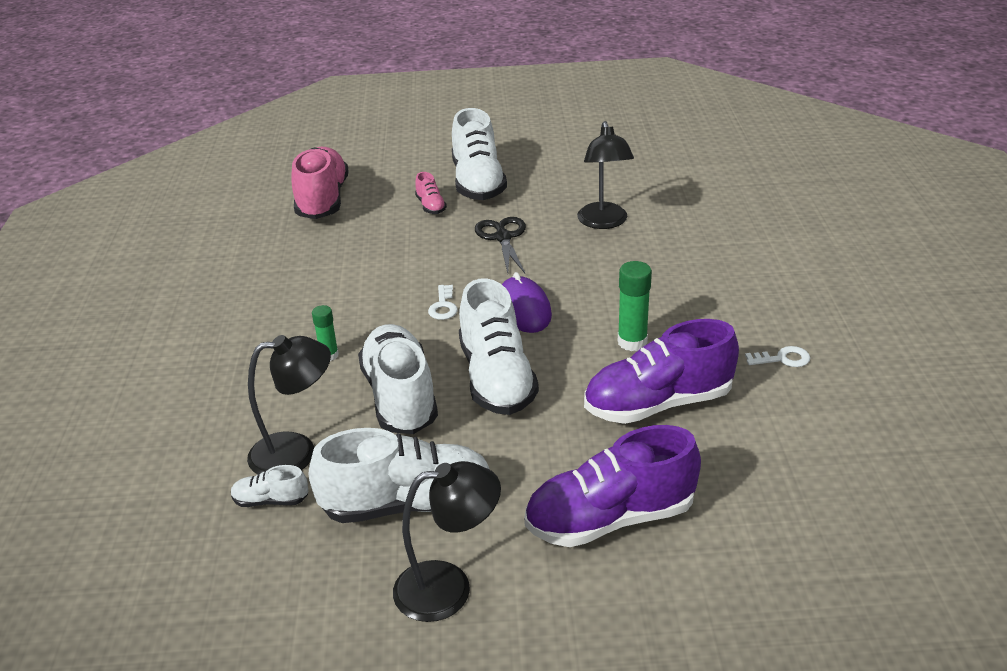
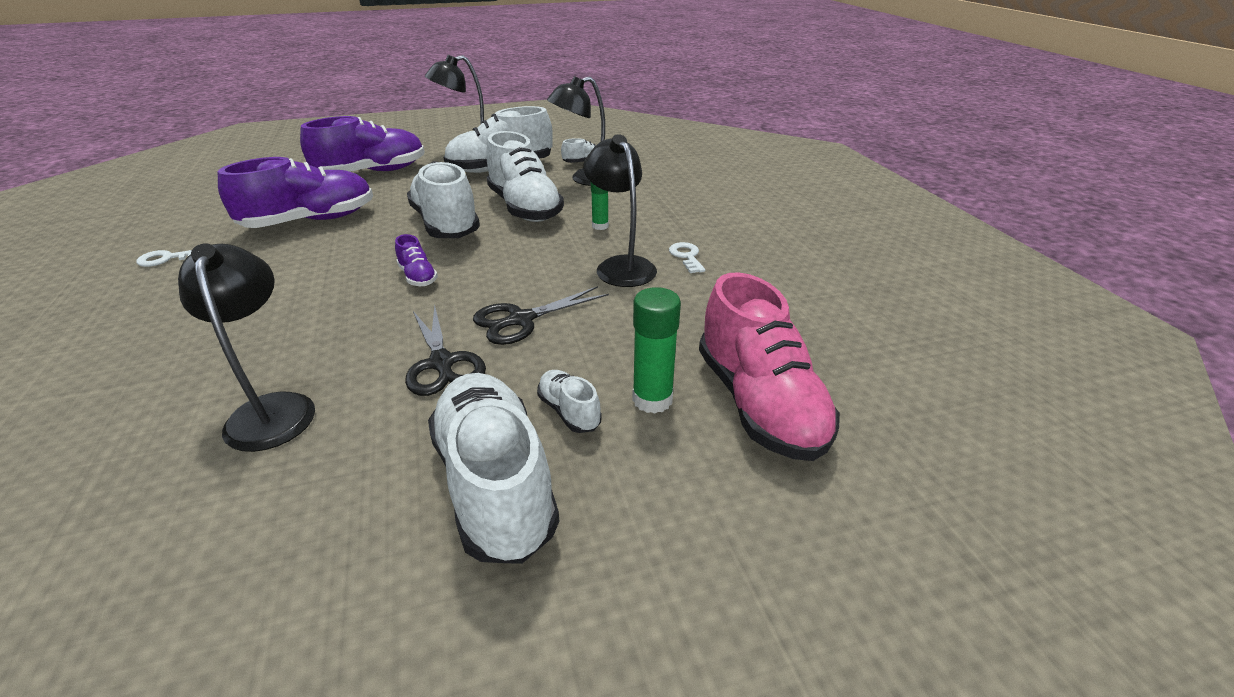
camera: 165 degrees right, 0 degrees up
pink shoe [415,172,447,214] -> white shoe [537,370,602,433]
white key [428,285,458,320] -> white key moved to [669,242,705,273]
purple mouse [502,272,552,333] -> purple shoe [395,234,438,286]
green glue stick [618,261,652,351] -> green glue stick moved to [632,287,681,414]
none -> black scissors [473,286,609,345]
none -> black lamp [584,134,657,287]

